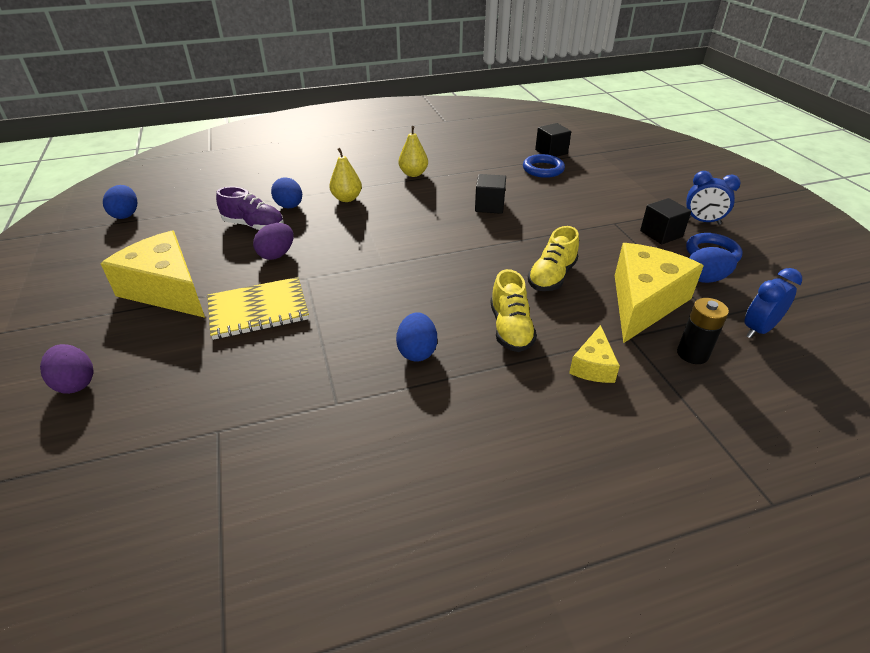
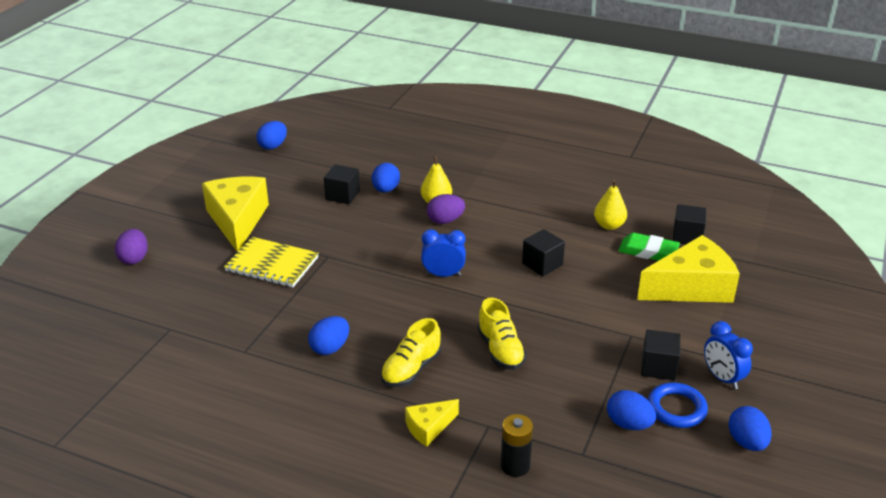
camera: 40 degrees right, 5 degrees down
purple shoe [216,187,284,230] -> black cube [324,164,360,204]
purple egg [253,223,293,260] -> purple egg moved to [427,194,465,224]
yellow pear [398,126,428,177] -> yellow pear moved to [594,180,627,230]
blue ring [523,154,565,178] -> green eraser [618,233,680,261]
yellow shoe [528,226,579,291] -> yellow shoe turned 90 degrees counterclockwise [477,298,527,370]
yellow cheese [615,243,704,343] -> yellow cheese moved to [637,235,740,303]
blue clock [744,268,802,339] -> blue clock moved to [421,229,466,277]
none -> blue egg [728,406,772,451]

